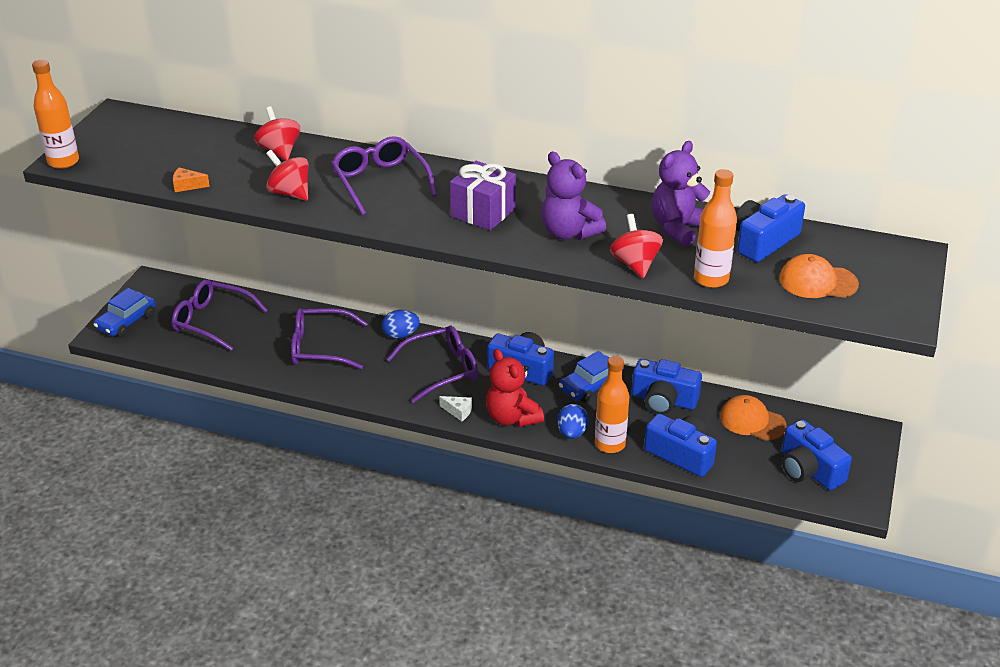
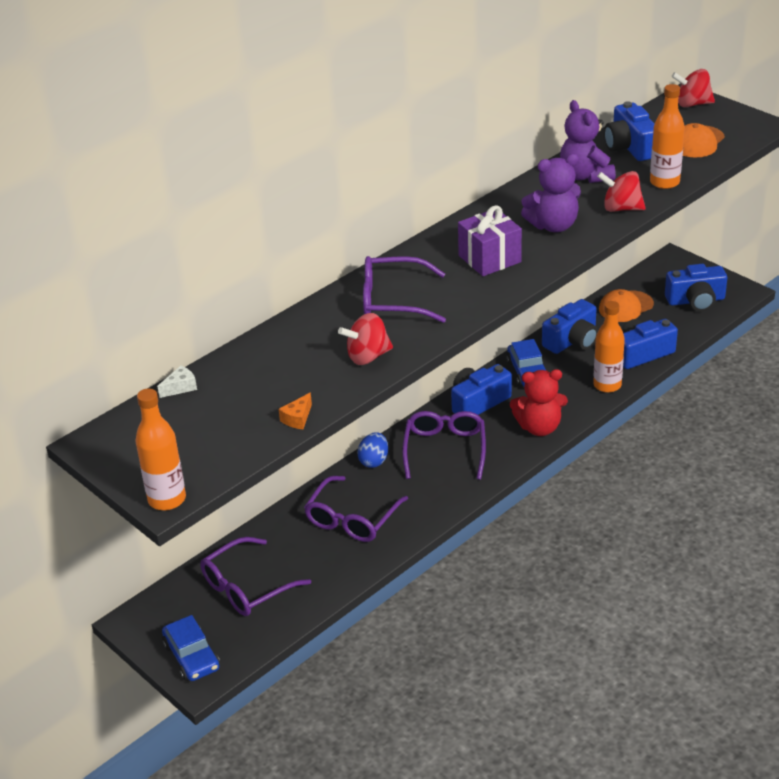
camera: 60 degrees left, 0 degrees up
red spinning top [254,106,300,161] -> red spinning top moved to [672,69,715,107]
white cheese [439,396,472,421] -> white cheese moved to [157,366,197,398]
blue egg [557,404,589,439] -> none

